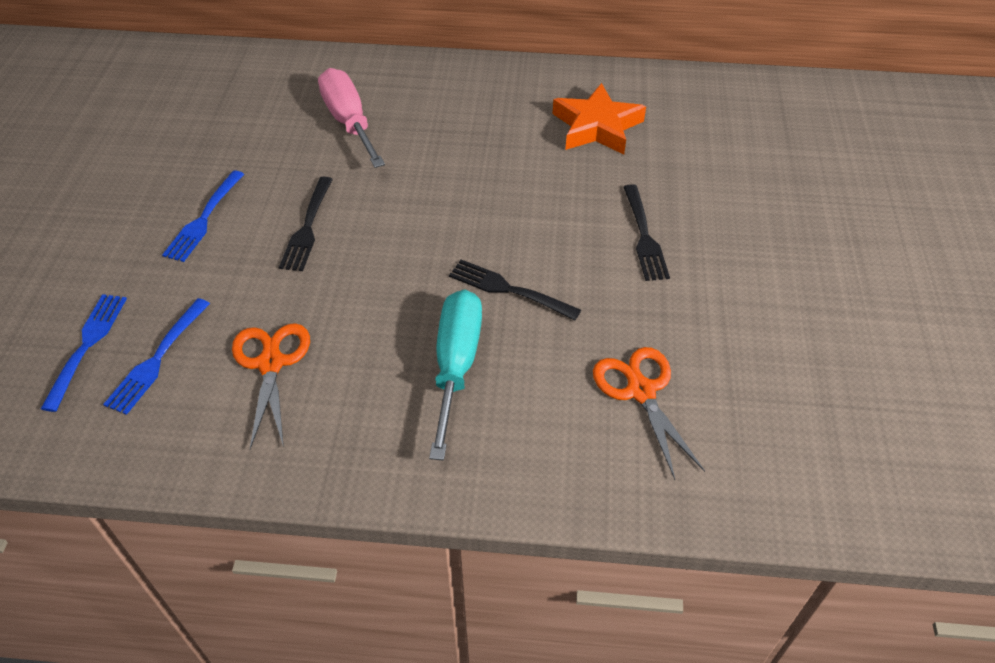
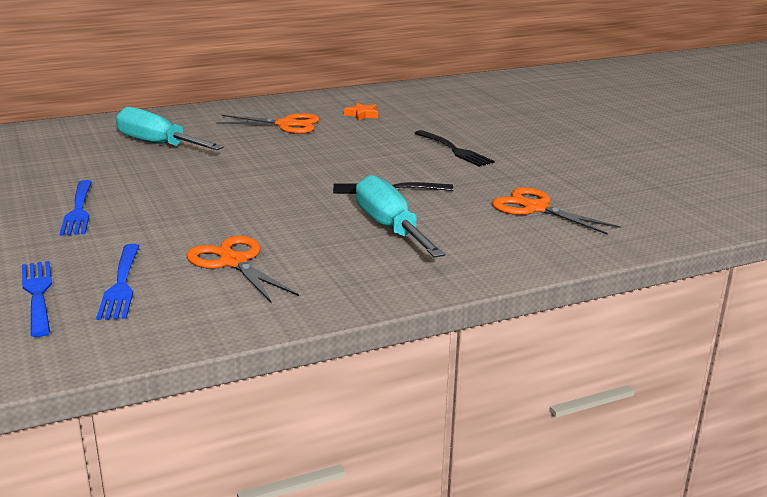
camera: 30 degrees left, 25 degrees down
black fork [279,177,333,271] -> none
pink screwdriver [318,68,385,168] -> turquoise screwdriver [116,107,224,150]
orange star [553,83,646,155] -> orange star [344,103,378,121], size x0.46
none -> orange scissors [216,113,320,134]

